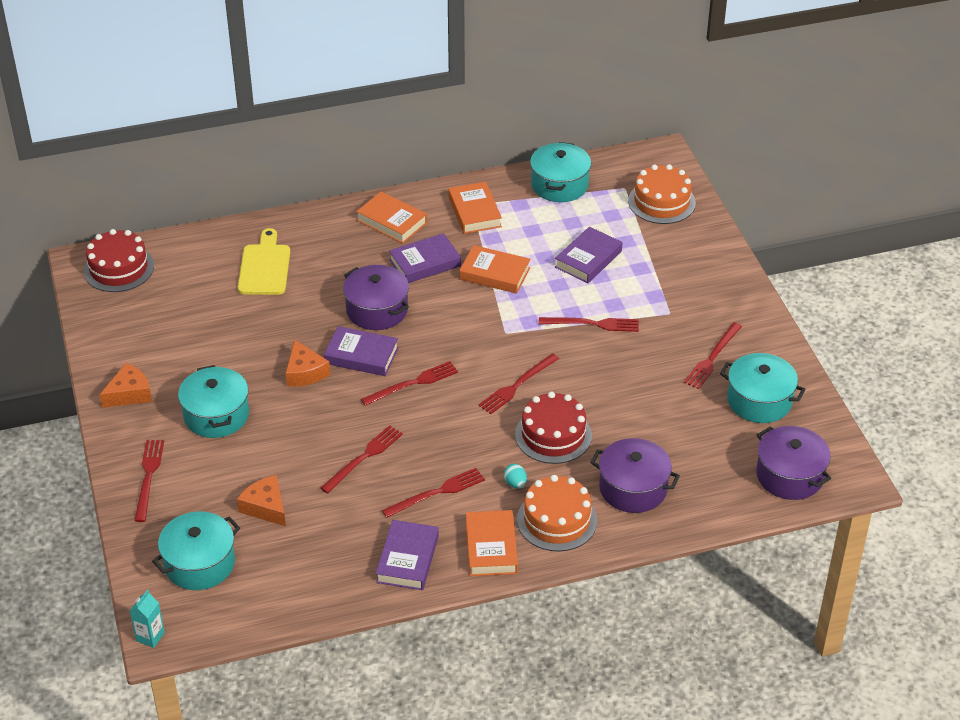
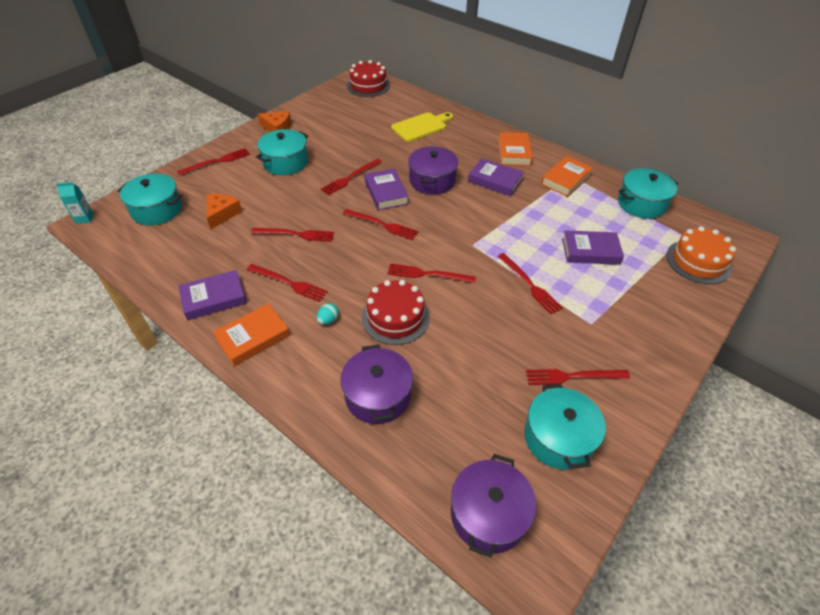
camera: 55 degrees right, 5 degrees up
orange cheese [285,339,330,387] -> red fork [320,159,382,196]
orange book [459,245,530,294] -> none
orange cake [517,475,597,552] -> none

